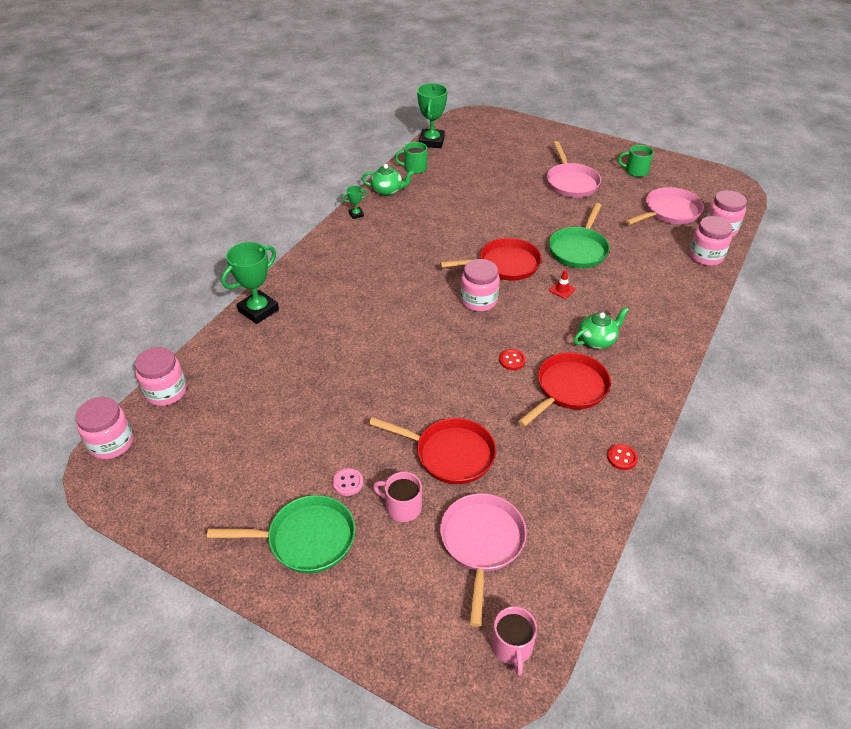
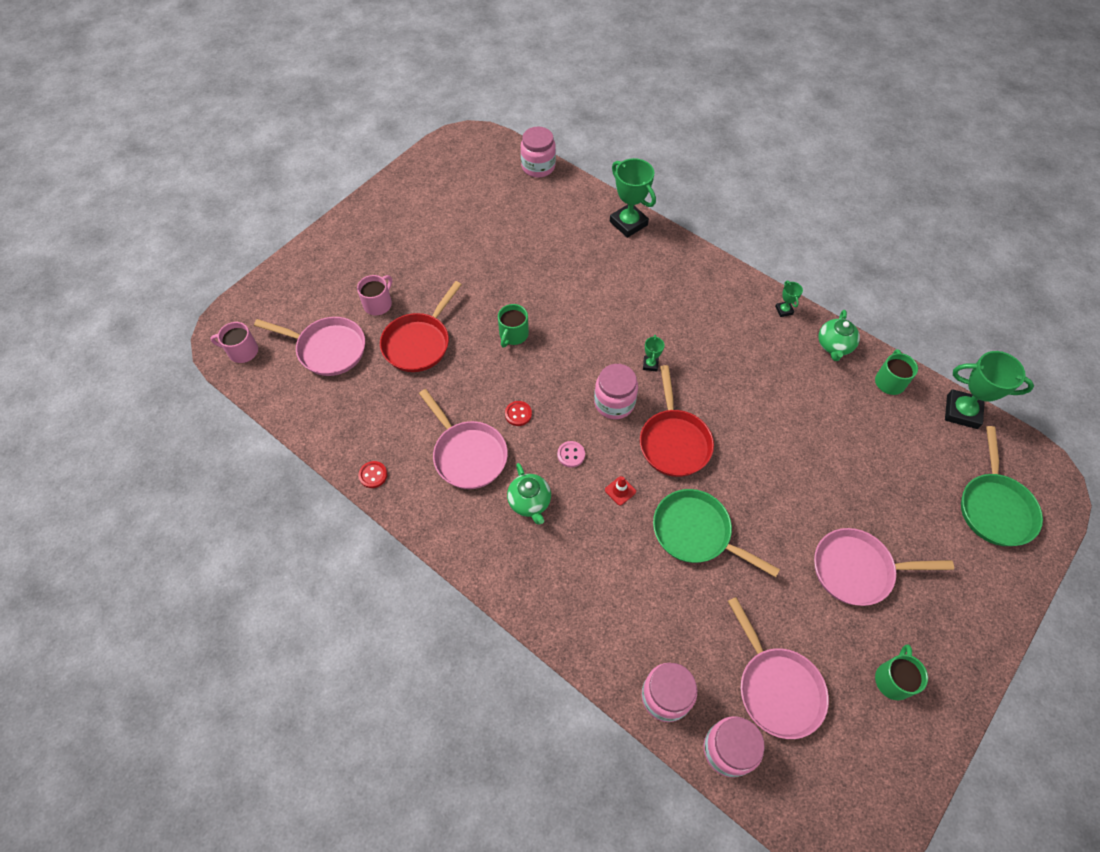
camera: 100 degrees right, 15 degrees up
pink jar [75,397,134,459] -> none
green pan [207,495,355,573] -> green pan moved to [961,426,1043,546]
pink button [333,468,363,496] -> pink button moved to [557,441,585,468]
red pan [518,352,611,427] -> pink pan [419,389,508,489]
none -> green mug [498,304,529,347]
none -> green trophy [643,335,665,371]

